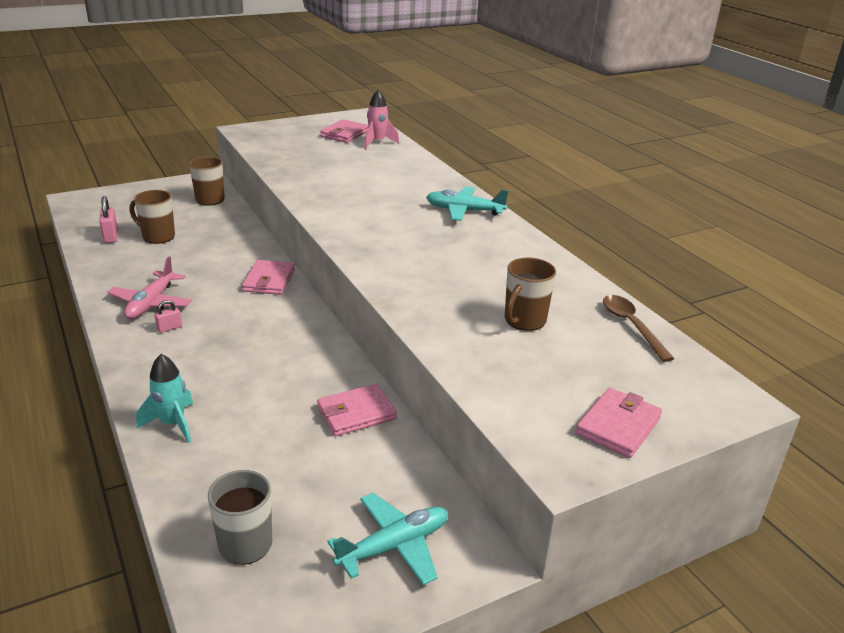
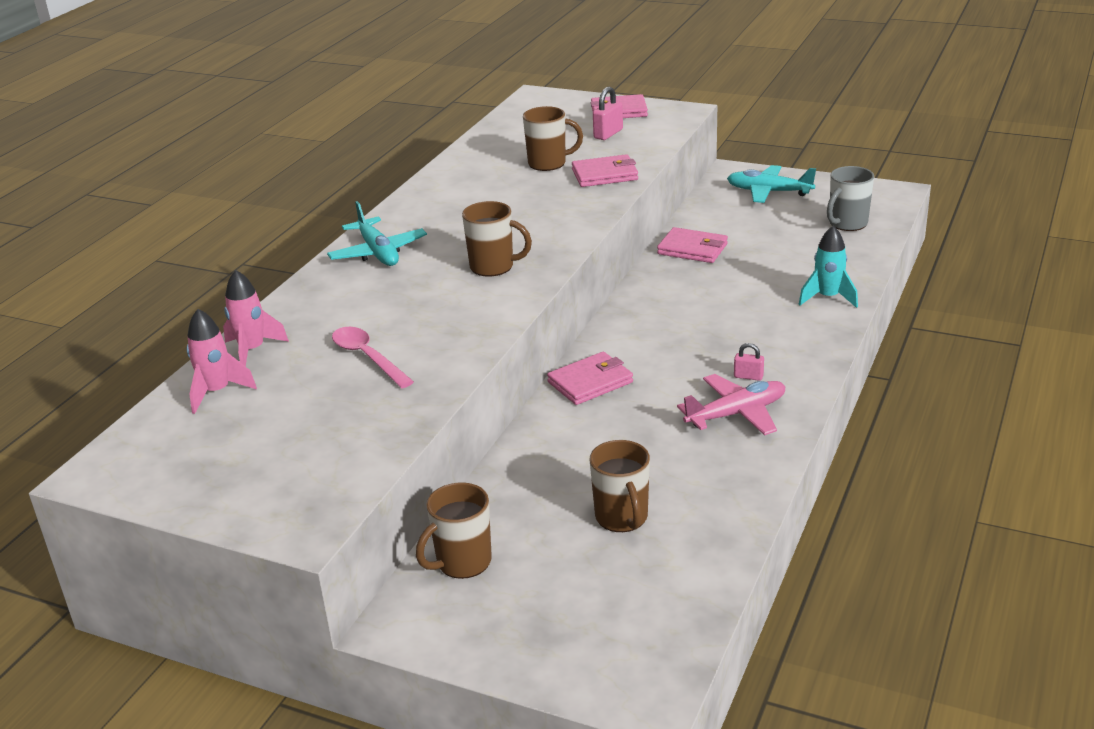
camera: 125 degrees left, 0 degrees up
pink padlock [99,196,118,243] -> pink padlock moved to [593,87,623,140]
pink wallet [320,119,369,143] -> pink wallet moved to [572,154,638,187]
brown spoon [603,295,675,362] -> none
none -> pink rocket [223,270,289,367]
none -> pink spoon [332,327,414,388]
none -> brown mug [462,201,532,277]

